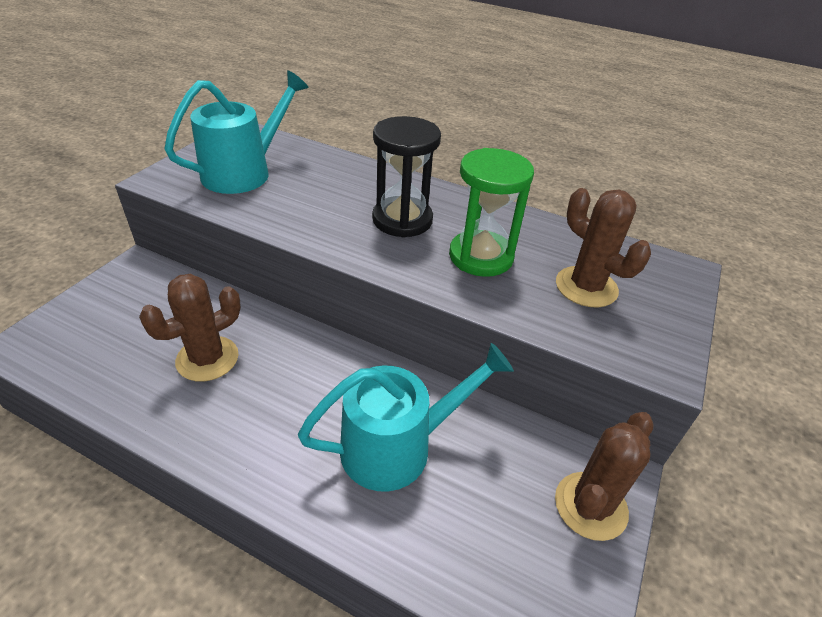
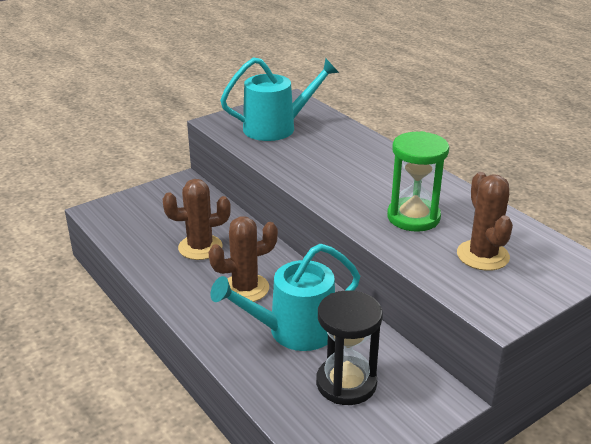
camera: 30 degrees right, 10 degrees down
turquoise watering can [298,343,514,491] -> turquoise watering can turned 150 degrees clockwise [210,244,360,351]
black hourglass [372,116,441,238] -> black hourglass moved to [316,290,383,405]
brown cactus [555,412,654,541] -> brown cactus moved to [208,217,278,302]

